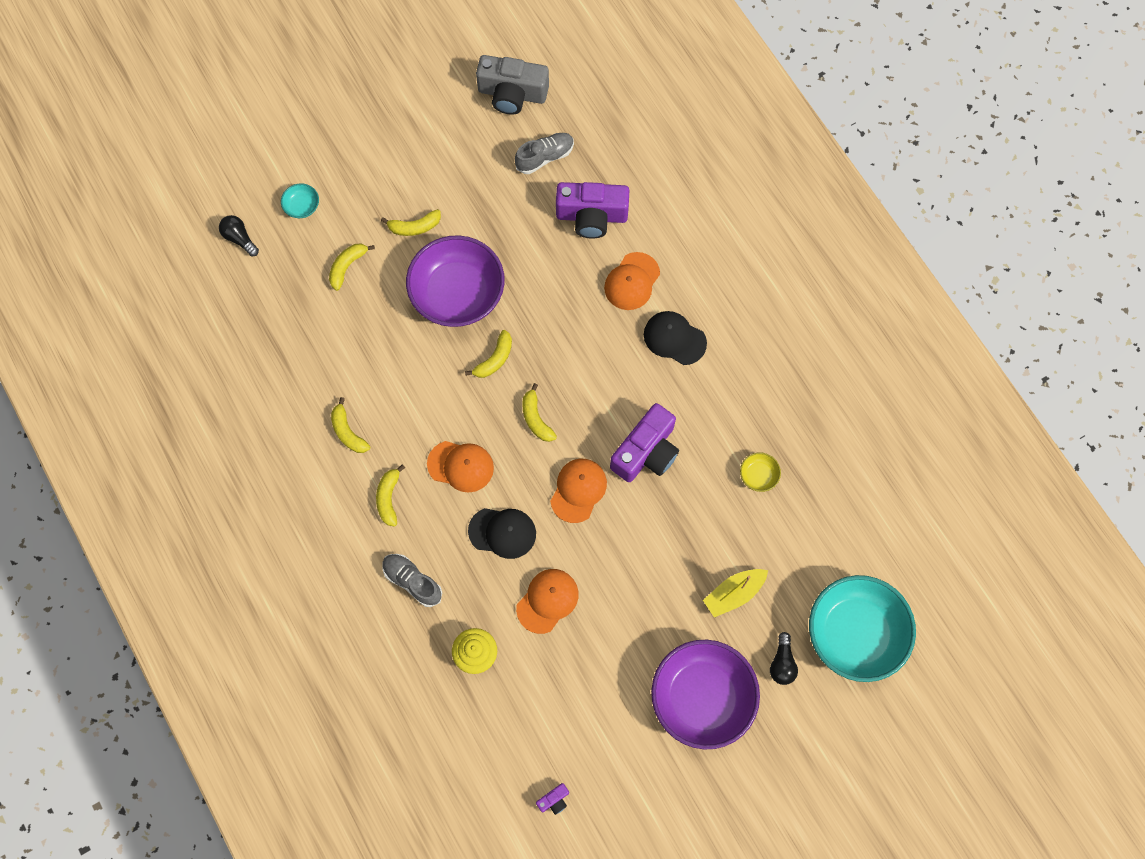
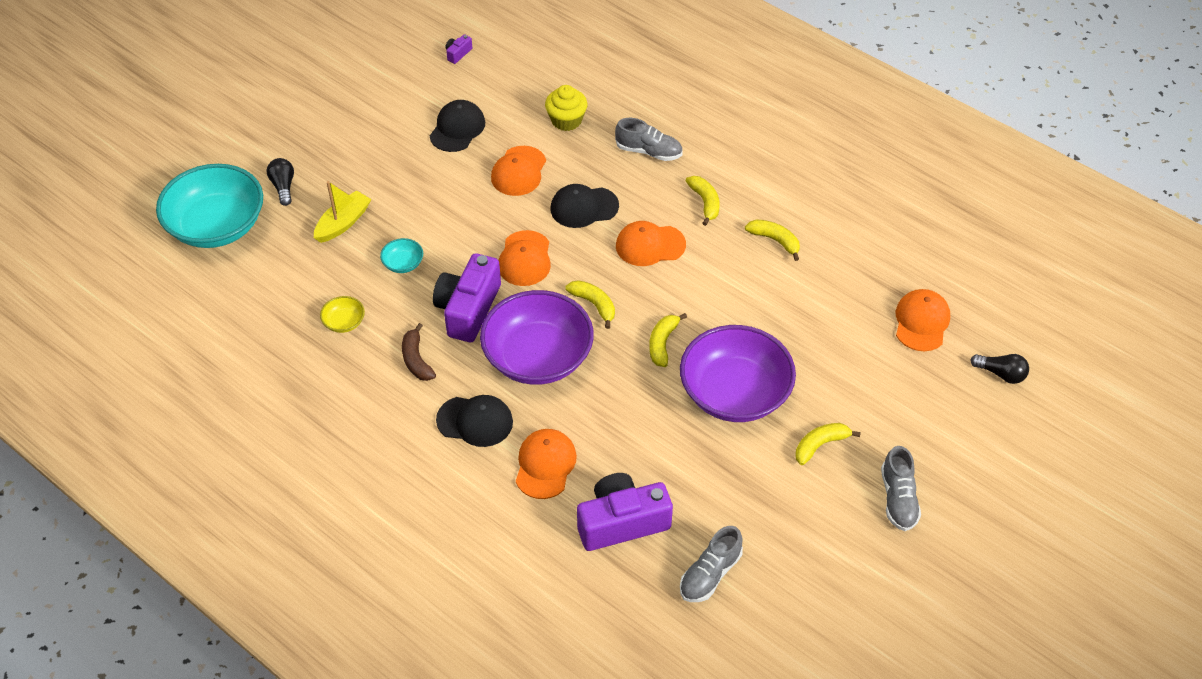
camera: 160 degrees right, 20 degrees down
turquoise bowl [281,183,319,218] -> turquoise bowl moved to [380,238,423,273]
yellow banana [329,244,375,291] -> none
grey camera [476,55,549,115] -> none
purple bowl [651,640,760,750] -> purple bowl moved to [480,290,594,385]
none -> brown banana [402,323,436,381]
none -> black cap [430,100,485,152]
none -> grey shoe [881,446,921,531]
none -> orange cap [896,289,950,351]

